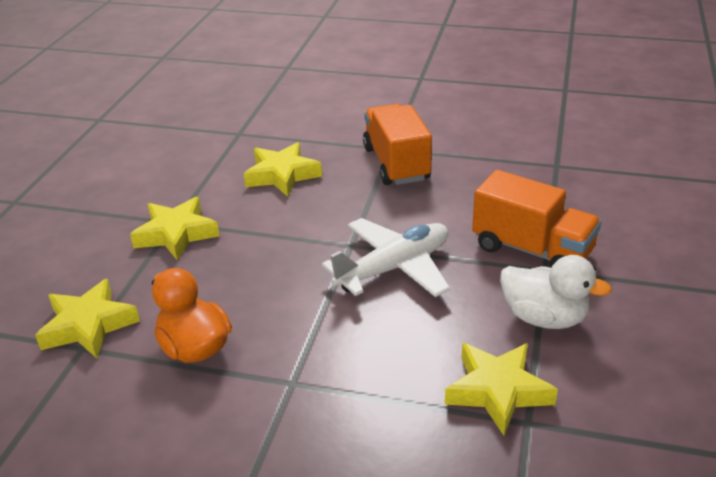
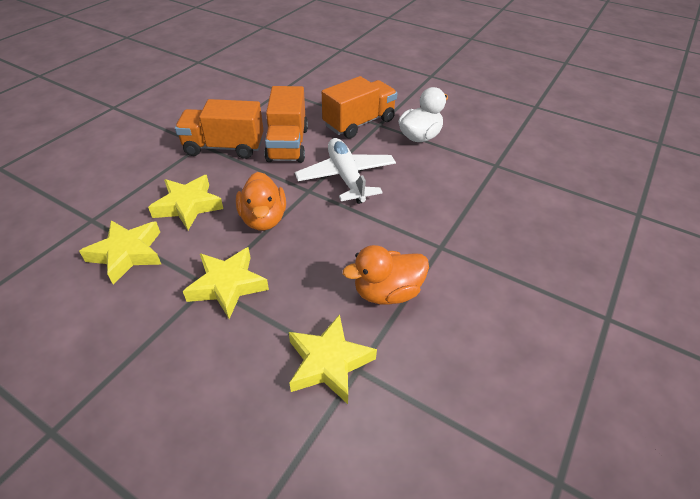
camera: 75 degrees left, 10 degrees up
yellow star [445,343,558,436] -> yellow star moved to [79,220,162,285]
none -> orange duck [236,172,286,231]
none -> orange truck [264,86,308,163]

